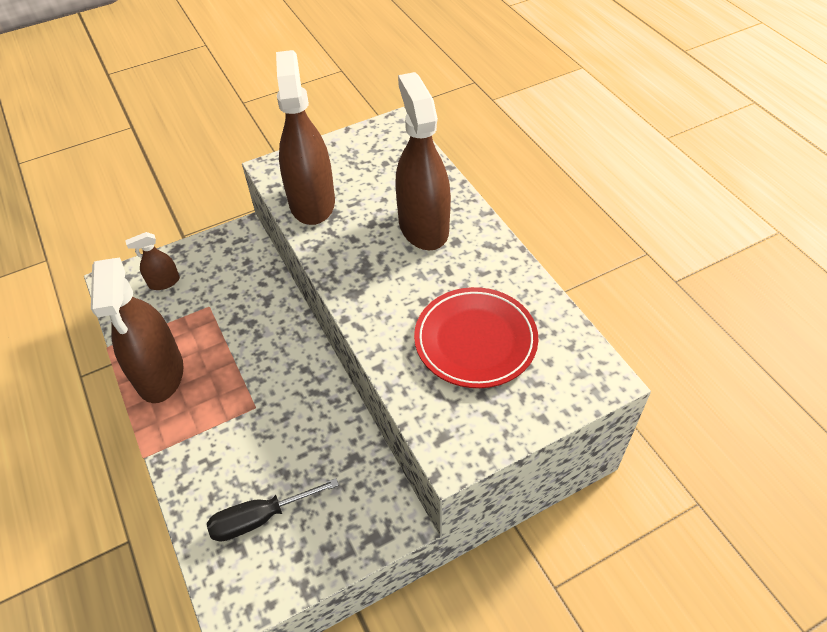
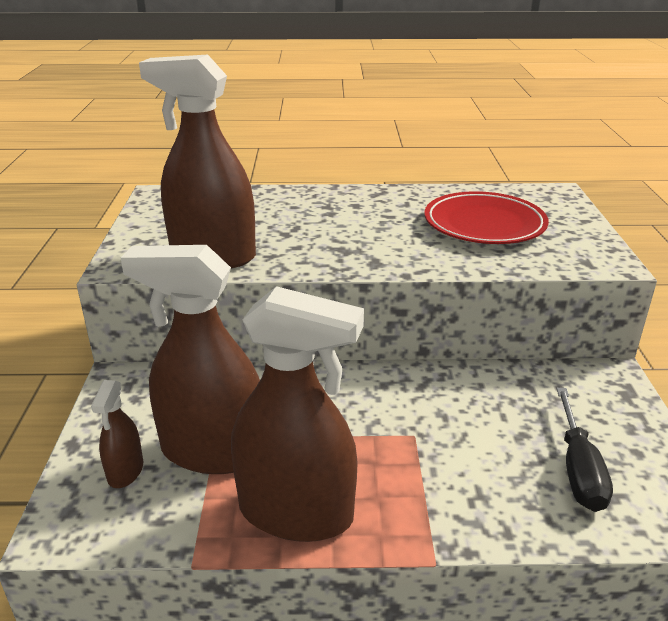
camera: 65 degrees left, 20 degrees down
brown spray bottle [395,72,451,250] -> brown spray bottle moved to [121,245,260,474]

